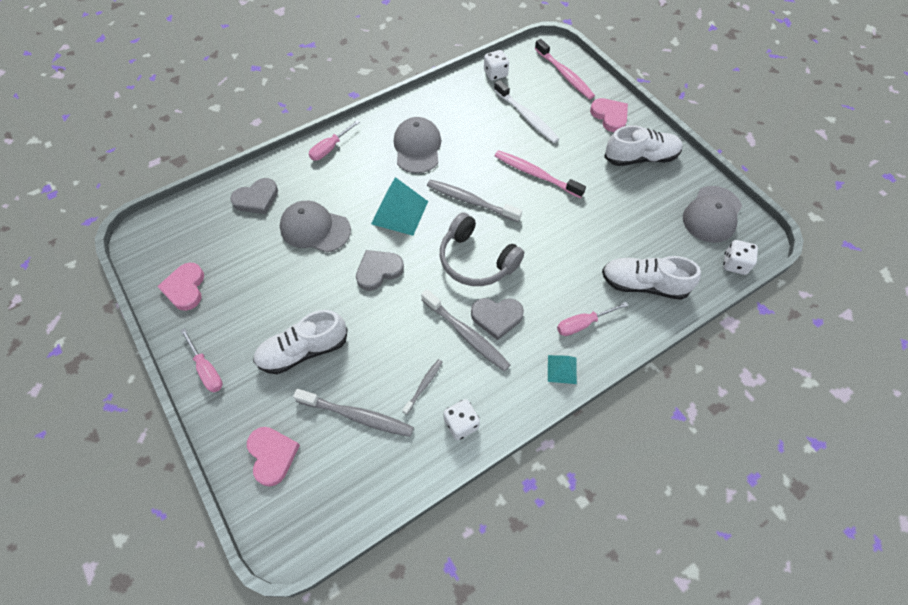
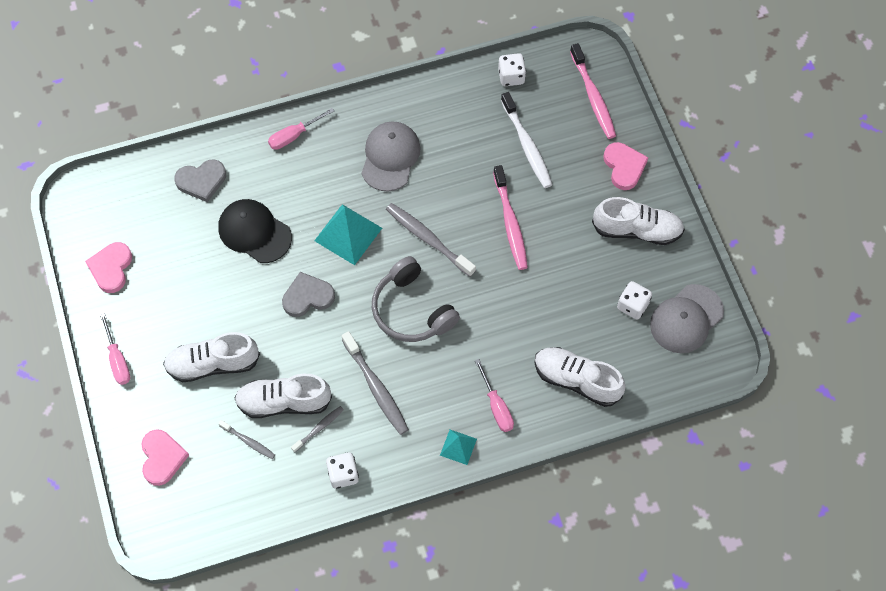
camera: 15 degrees right, 5 degrees up
grey cap [280,201,351,253] -> black cap [218,199,292,263]
grey toothbrush [293,389,414,437] -> grey toothbrush [218,420,275,459], size x0.55
grey heart [471,298,524,340] -> none
pink toothbrush [495,150,586,198] -> pink toothbrush turned 150 degrees counterclockwise [493,165,528,270]
pink screwdriver [557,302,628,336] -> pink screwdriver turned 105 degrees counterclockwise [475,359,514,432]
white dice [723,240,758,275] -> white dice moved to [617,281,652,320]
none -> white shoe [234,374,332,418]

